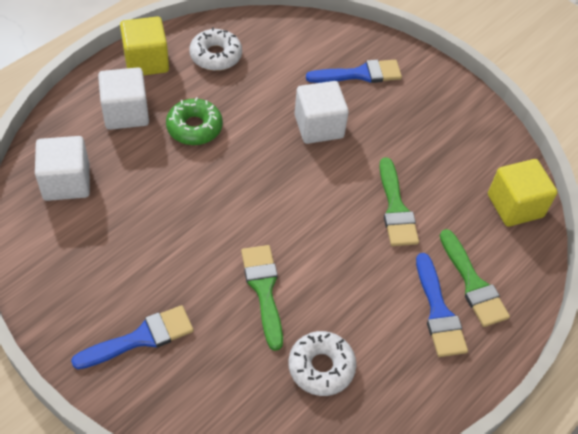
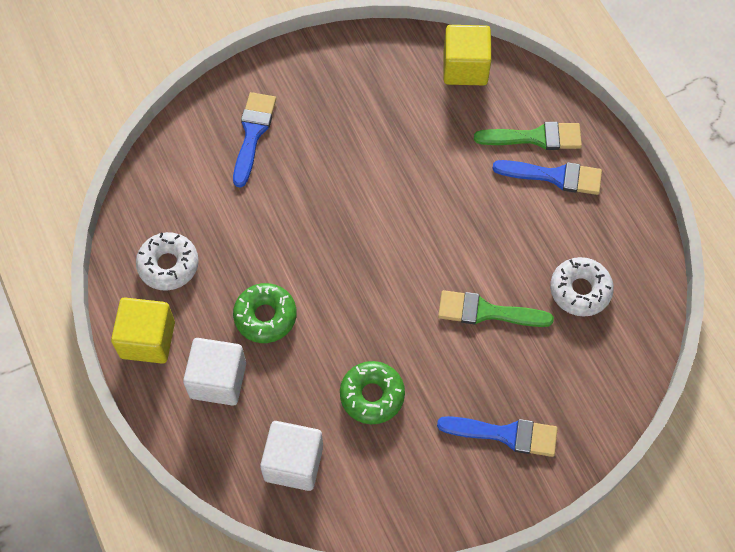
camera: 65 degrees left, 10 degrees up
blue brush [71,305,194,369] -> blue brush turned 105 degrees clockwise [437,416,558,457]
white cube [294,81,349,144] -> none
green brush [379,157,419,246] -> none
none -> green donut [340,361,405,424]

